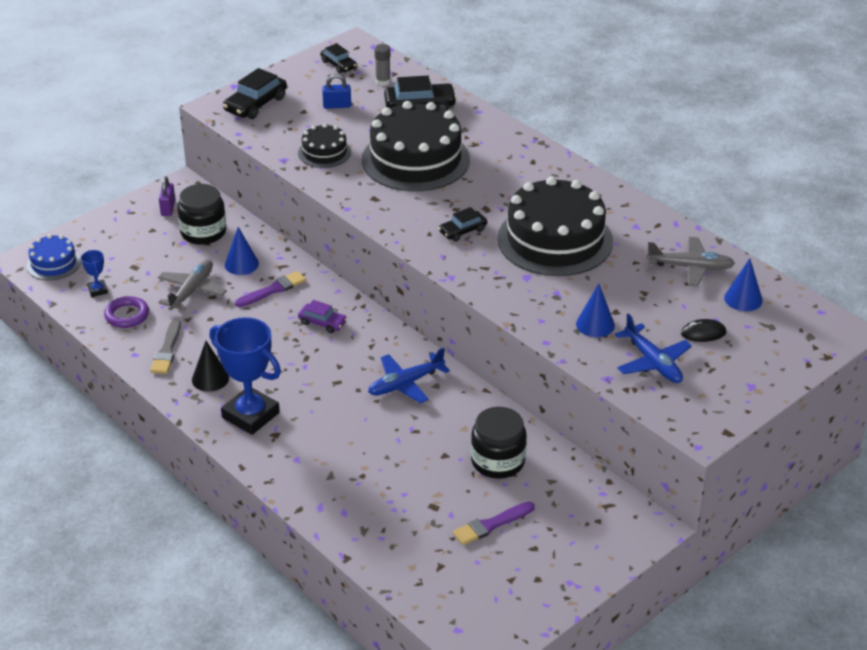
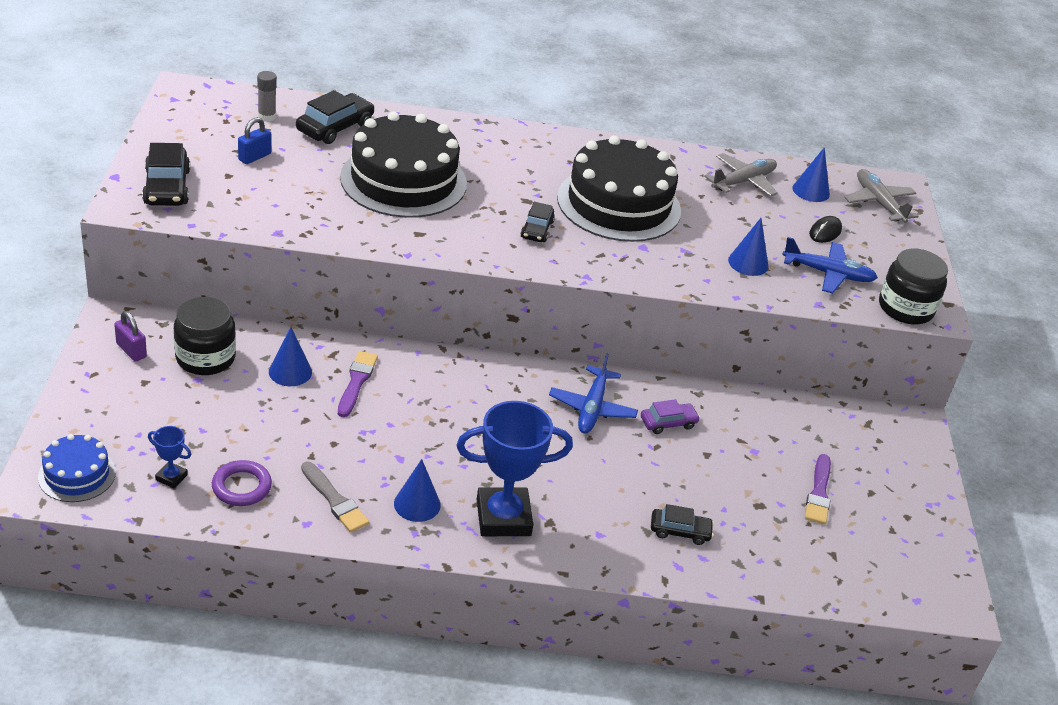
camera: 50 degrees left, 0 degrees up
grey plane [158,260,227,311] -> grey plane moved to [844,169,919,223]
black cone [192,341,229,392] -> blue cone [394,459,441,522]
black cake [298,124,351,168] -> none
purple car [298,300,347,333] -> purple car moved to [641,399,700,434]
black car [320,43,357,74] -> black car moved to [651,504,714,545]
black jar [471,407,527,479] -> black jar moved to [879,248,948,325]

